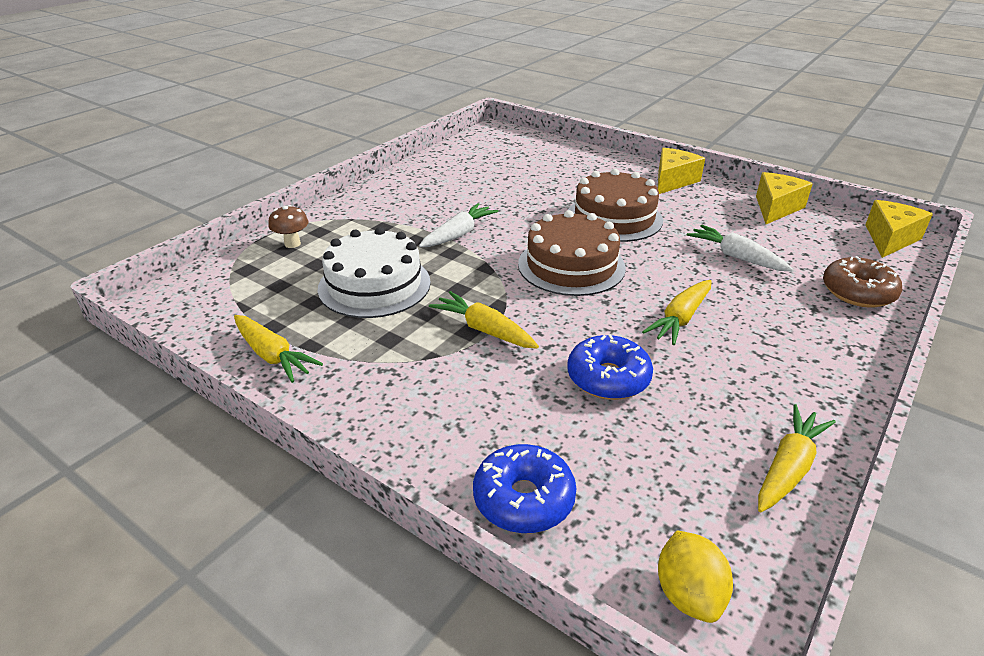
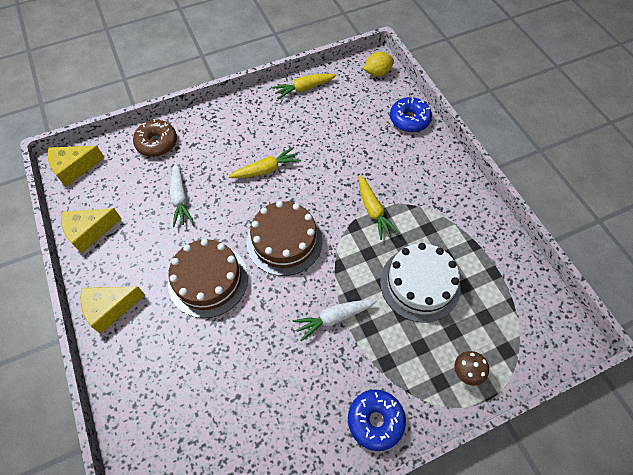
camera: 150 degrees left, 25 degrees up
yellow carrot [234,315,323,383] -> none
blue donut [567,335,653,400] -> blue donut moved to [348,389,406,451]
yellow lemon [658,531,733,623] -> yellow lemon turned 45 degrees clockwise [363,52,394,77]

